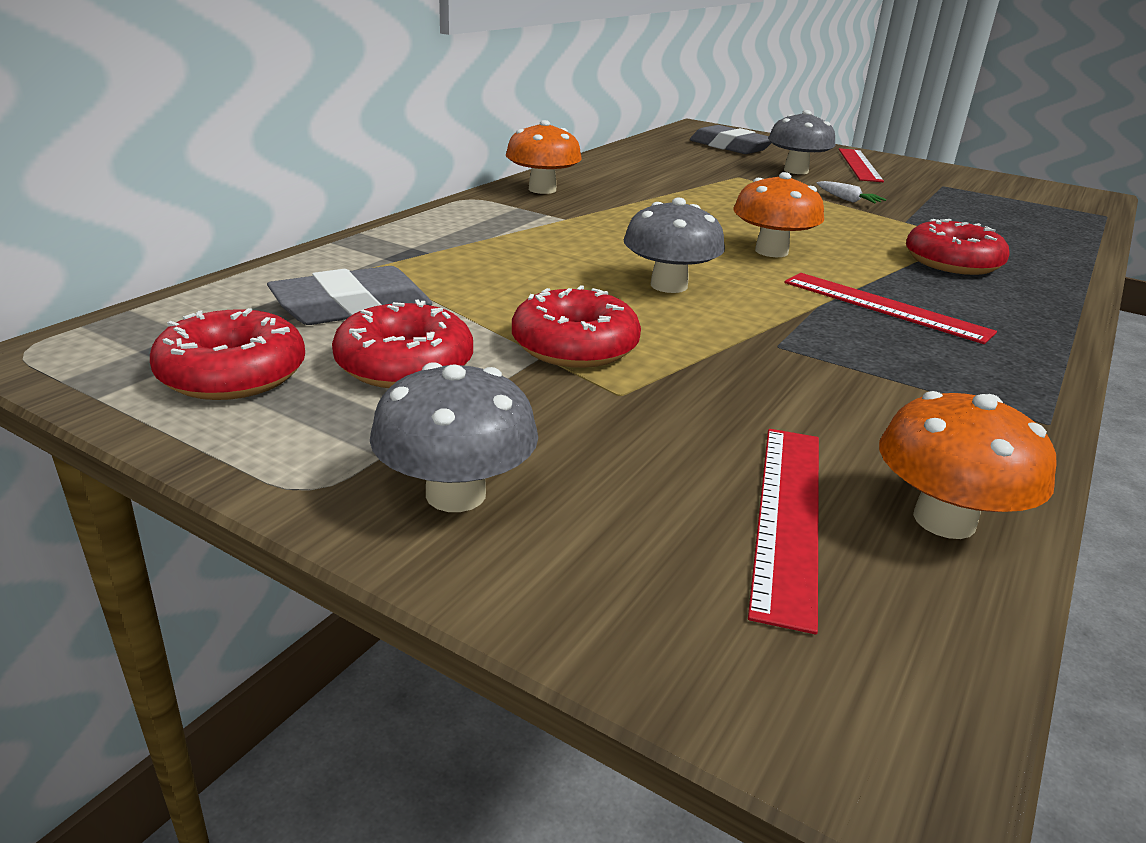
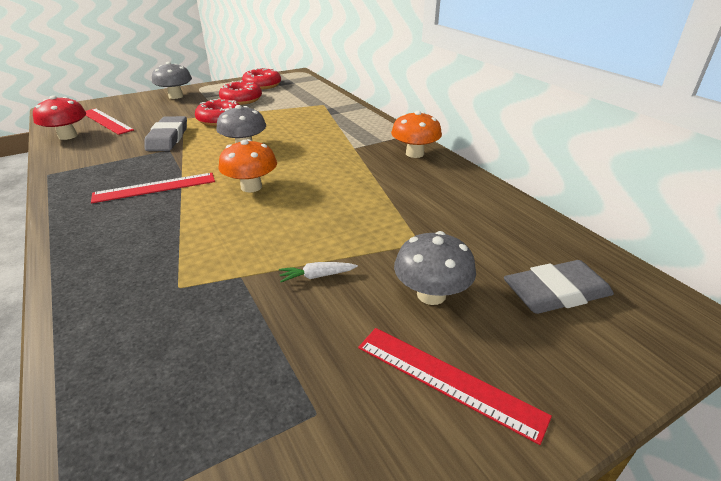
camera: 120 degrees right, 5 degrees up
grey eraser [267,266,432,325] -> grey eraser moved to [145,116,187,151]
orange mushroom [879,391,1057,539] -> red mushroom [33,95,86,140]
red donut [906,219,1010,275] -> none

